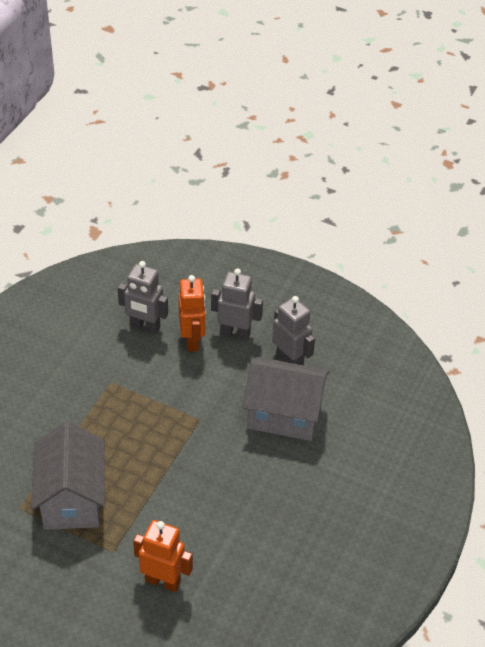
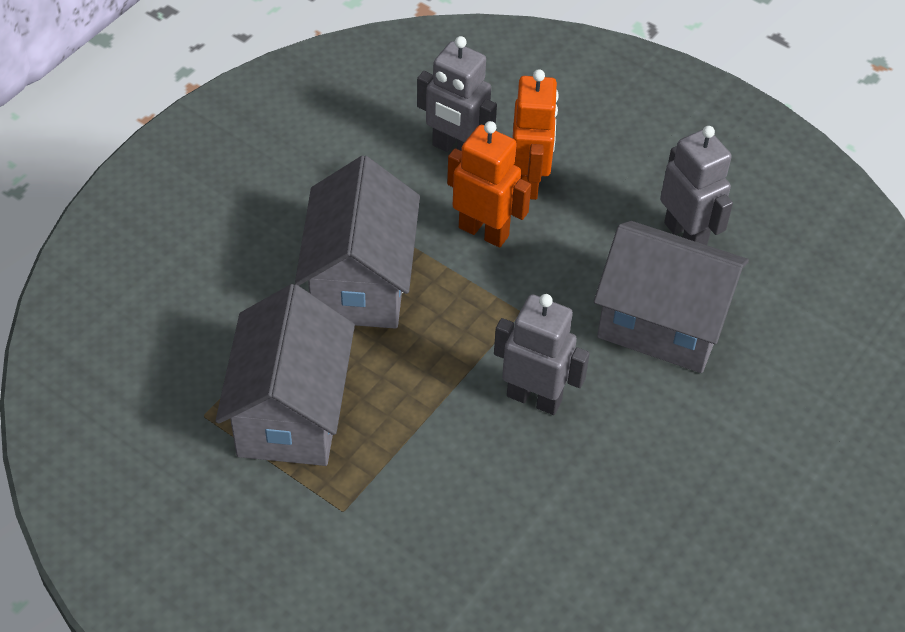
camera: 10 degrees right, 5 degrees up
orange robot [133,520,193,592] -> orange robot moved to [447,121,531,248]
grey robot [211,268,263,340] -> grey robot moved to [494,294,590,415]
none -> grey house [295,155,420,329]

